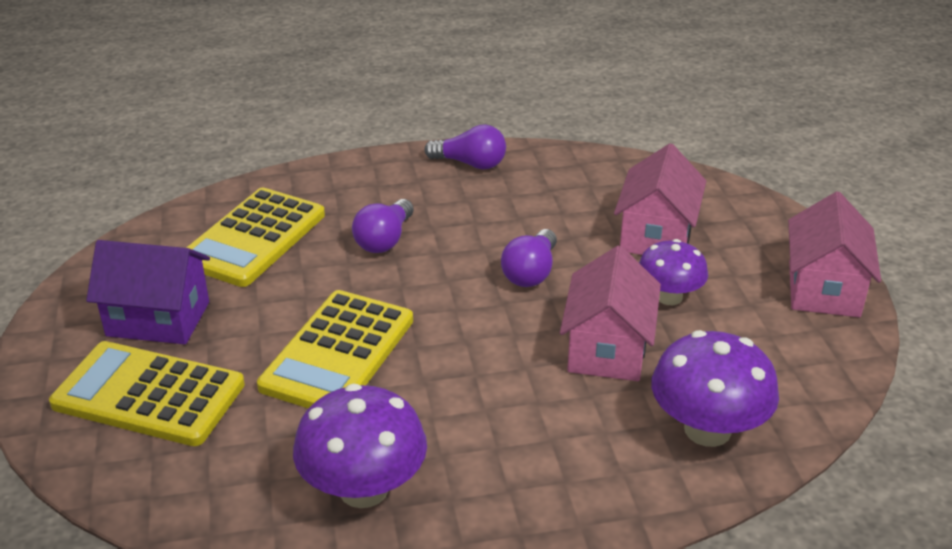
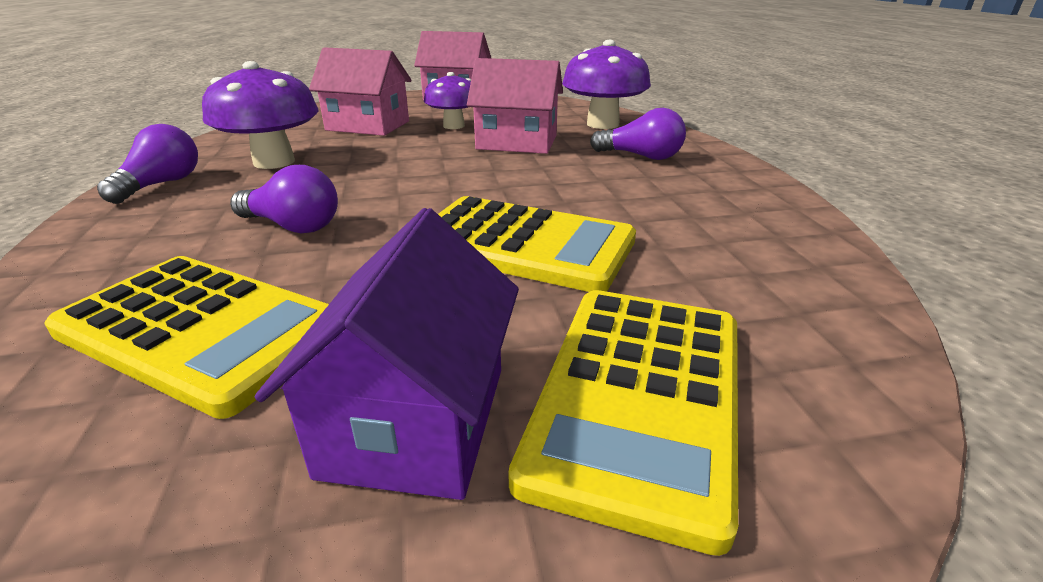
camera: 90 degrees left, 5 degrees down
purple mushroom [293,384,427,508] -> purple mushroom moved to [202,61,319,169]
purple light bulb [501,229,557,287] -> purple light bulb moved to [590,108,686,160]

